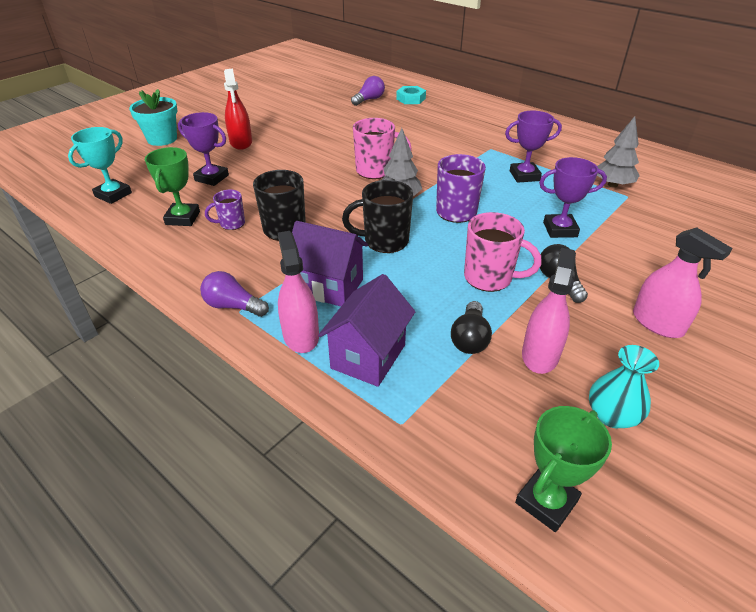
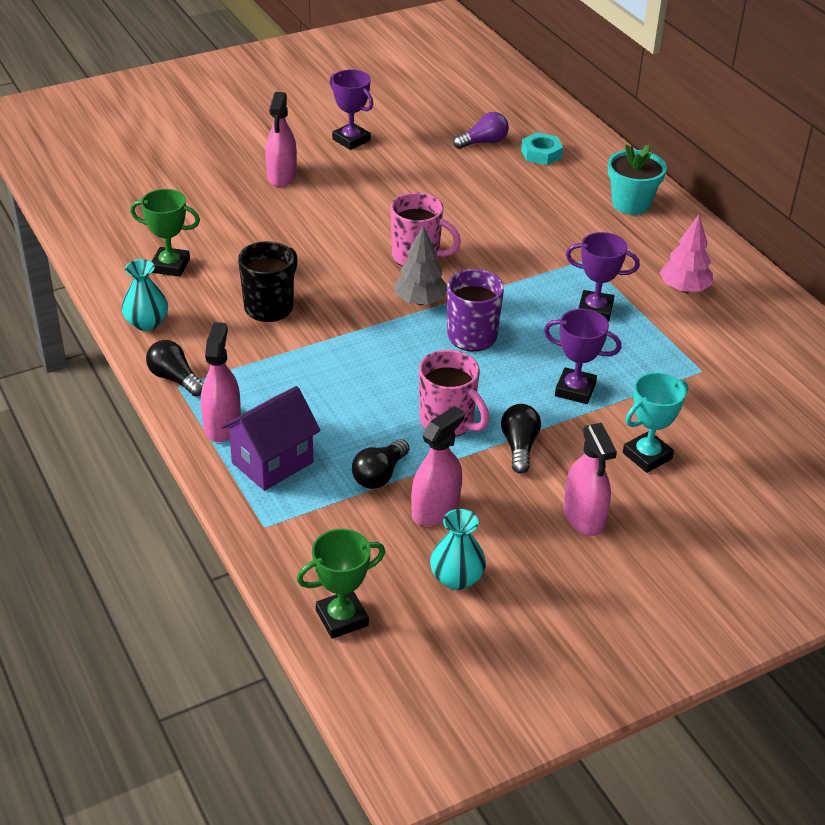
camera: 20 degrees right, 0 degrees up
turquoise trophy [68,127,132,204] -> turquoise trophy moved to [623,372,688,473]
turquoise flower pot [129,89,178,146] -> turquoise flower pot moved to [608,144,667,215]
green trophy [145,147,200,226] -> green trophy turned 75 degrees clockwise [130,189,200,277]
purple trophy [178,112,229,186] -> purple trophy moved to [329,69,373,150]
purple light bulb [200,271,269,317] -> black light bulb [146,340,203,397]
purple mug [205,190,245,230] -> none
red spray bottle [224,69,252,150] -> pink spray bottle [265,92,297,187]
purple house [292,221,368,307] -> none
black mug [342,180,413,253] -> none
grey tree [597,116,640,188] -> none
none -> turquoise vase [121,259,168,331]
none -> pink tree [659,214,713,293]

